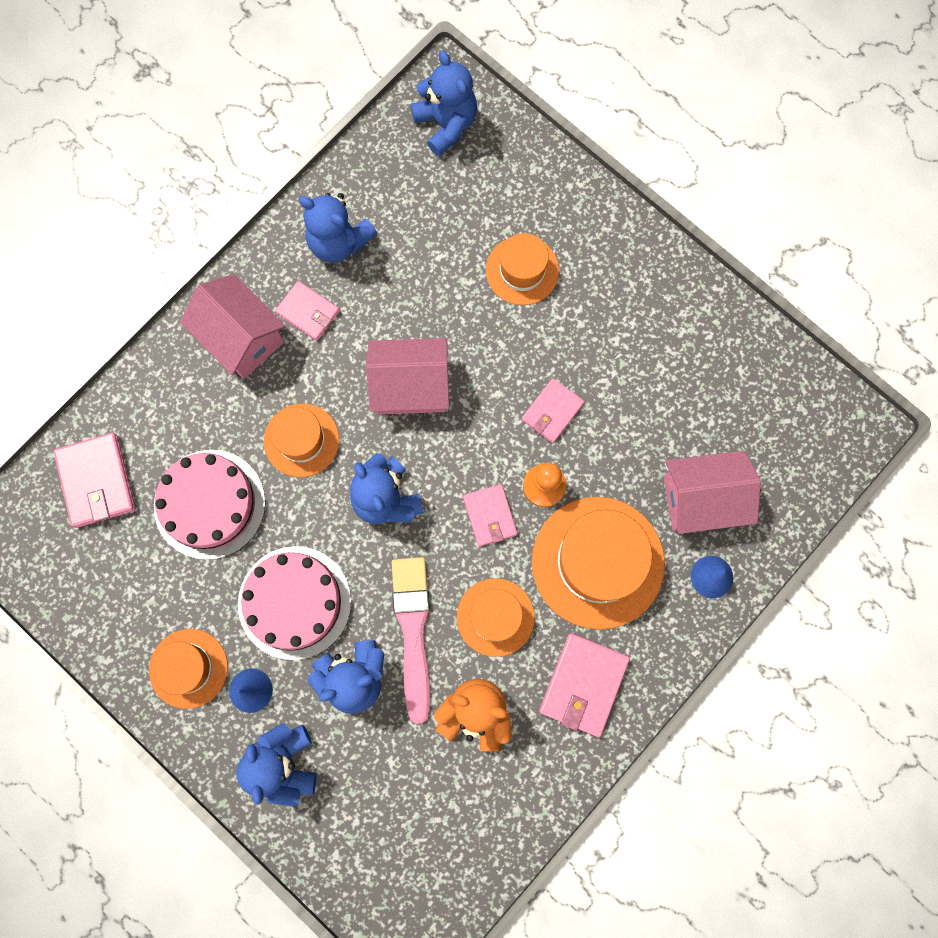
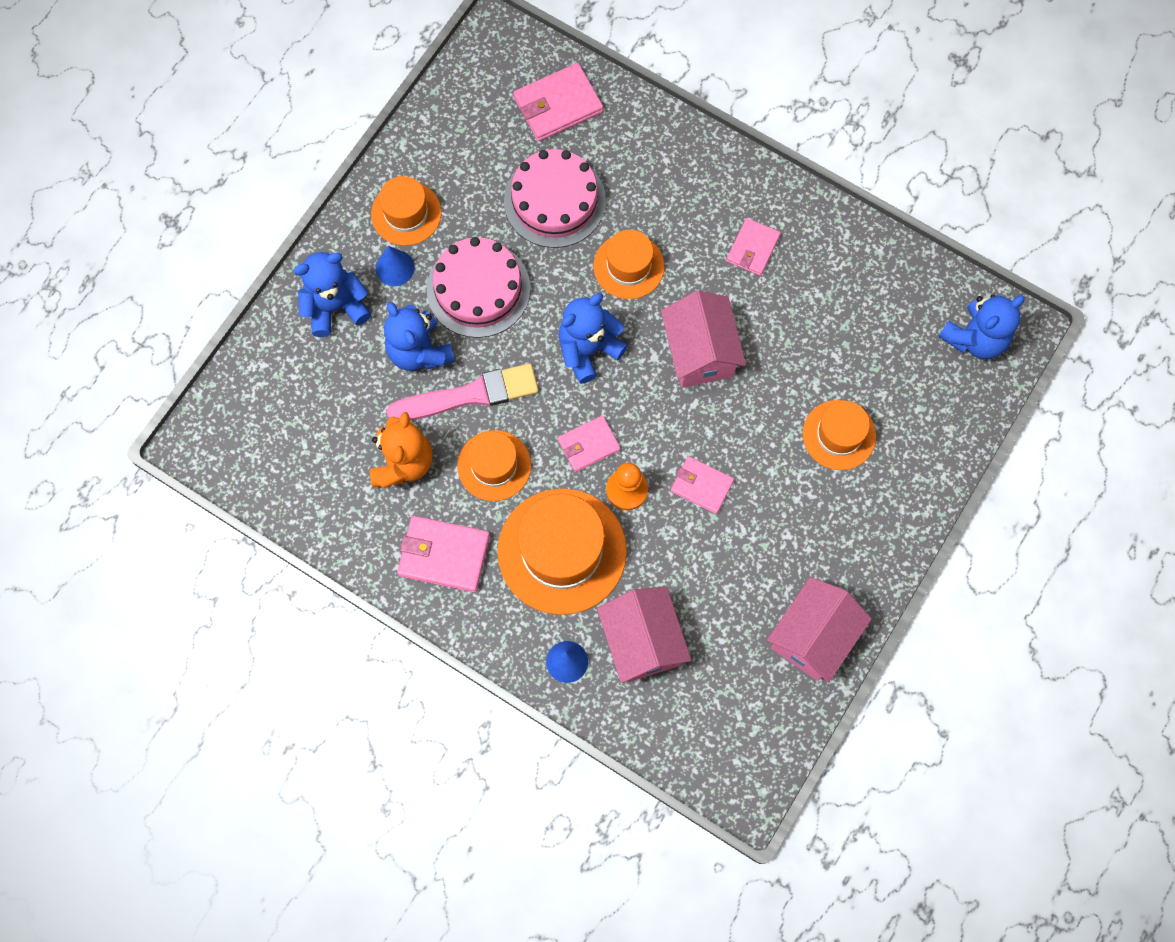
camera: 80 degrees right, 5 degrees down
pink house [180,274,286,379] -> pink house moved to [767,577,871,683]
blue teddy bear [299,193,377,262] -> none

